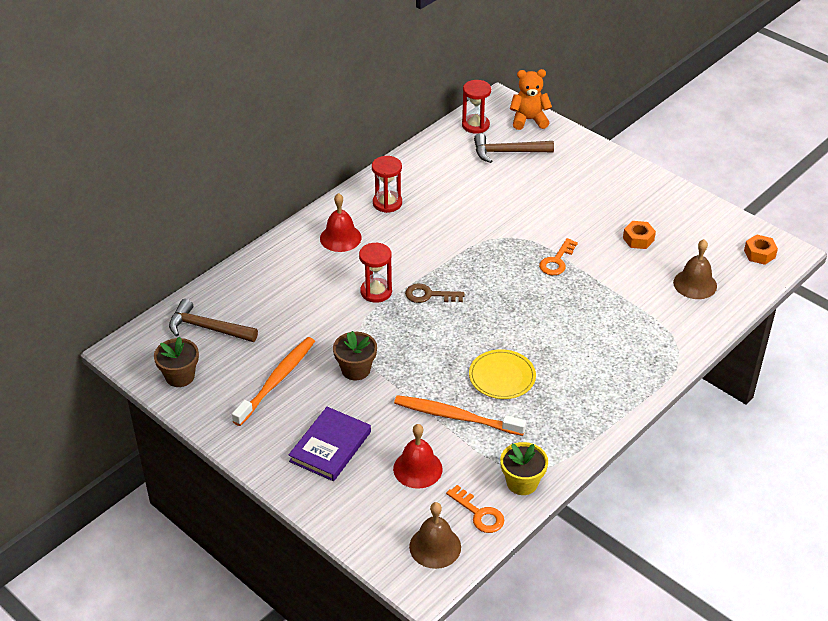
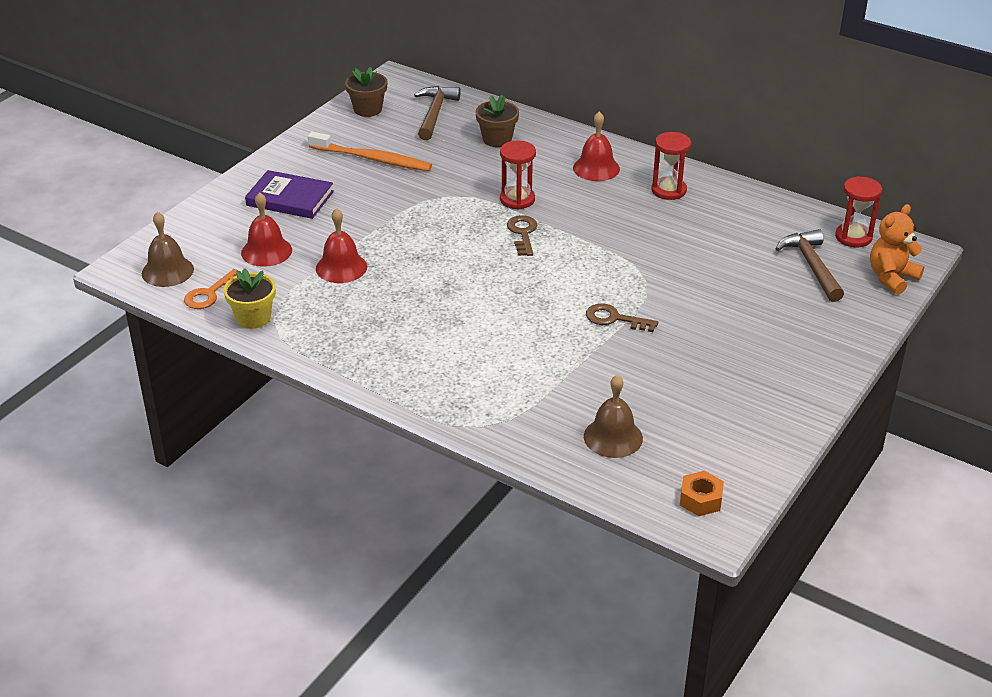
camera: 80 degrees right, 5 degrees down
brown flower pot [333,331,377,380] -> brown flower pot moved to [476,95,519,147]
orange toothbrush [394,395,526,436] -> red bell [316,208,367,283]
yellow plate [469,349,536,399] -> none
orange teddy bear [510,69,552,130] -> orange teddy bear turned 120 degrees counterclockwise [870,204,924,295]
orange key [539,238,578,275] -> brown key [586,303,658,332]
orange nut [623,221,656,249] -> none

